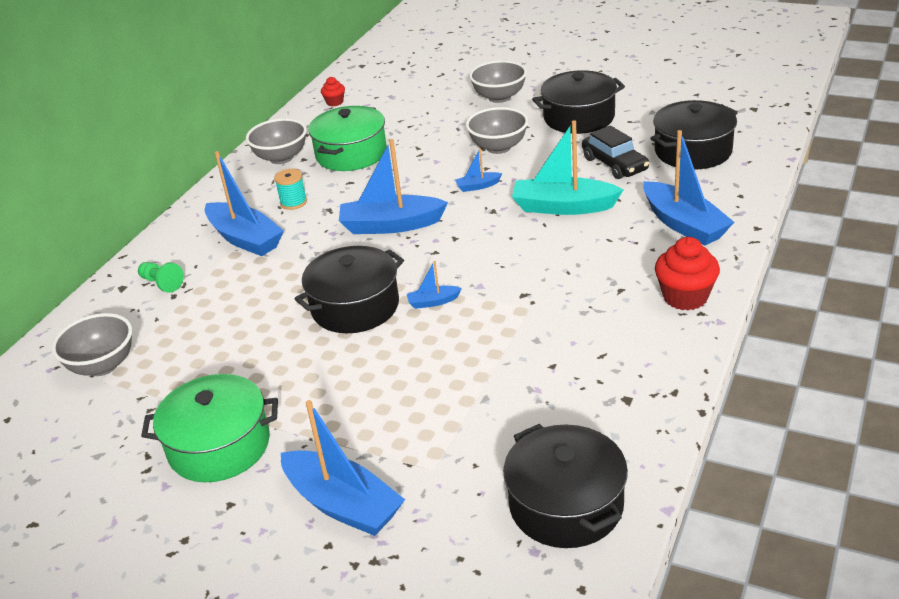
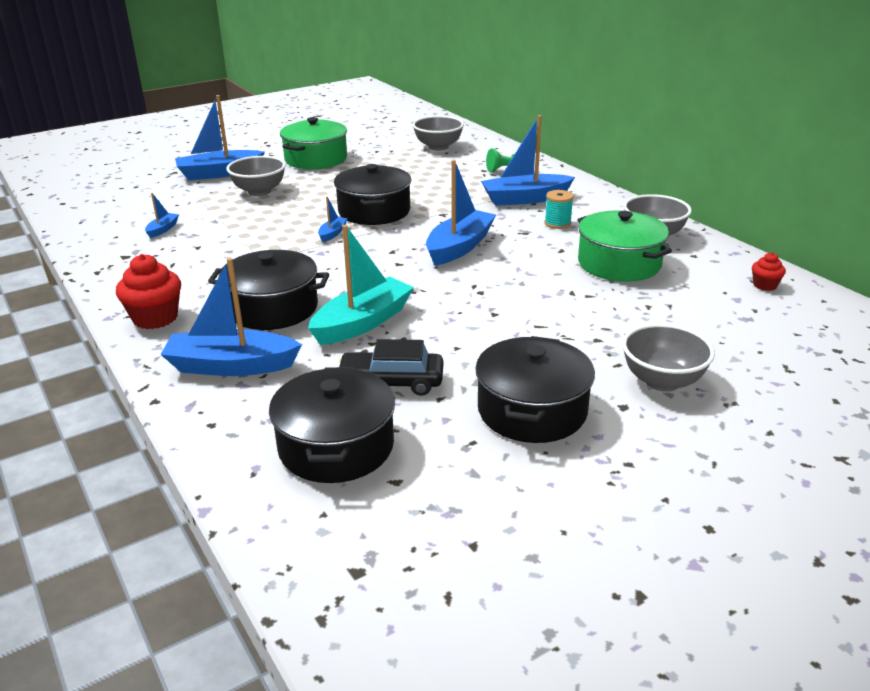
camera: 120 degrees right, 5 degrees down
blue boat [455,148,502,192] -> blue boat moved to [145,193,179,238]
grey bowl [466,107,528,154] -> grey bowl moved to [227,156,286,196]
black pot [503,424,628,548] -> black pot moved to [208,250,329,330]

